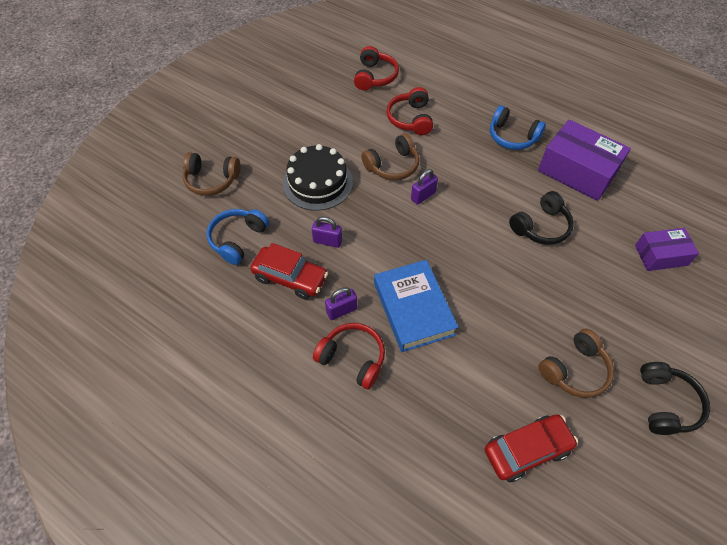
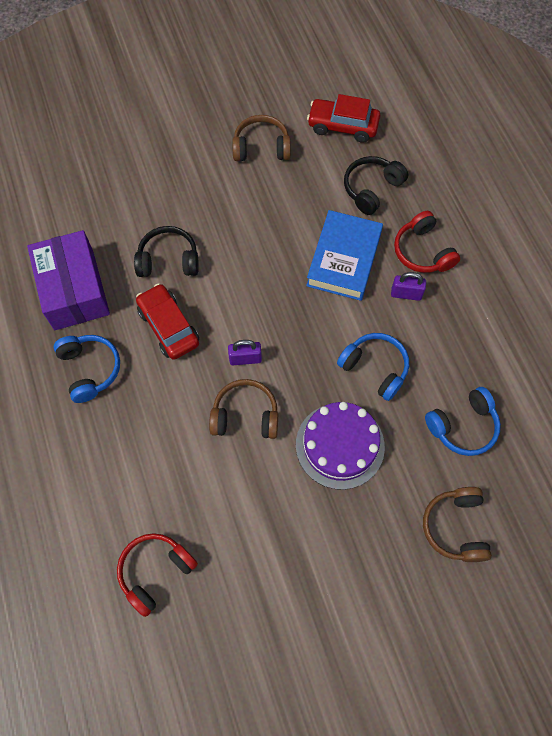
camera: 145 degrees left, 10 degrees up
brown headphones [183,152,240,196] -> brown headphones turned 135 degrees counterclockwise [423,487,492,562]
red car [250,243,328,300] -> red car moved to [136,283,199,360]
black cake [283,144,353,211] -> purple cake [296,402,385,490]
purple padlock [312,217,342,248] -> blue headphones [337,333,409,401]
red headphones [386,87,433,135] -> none
purple box [635,228,699,271] -> none
black headphones [640,362,710,435] -> black headphones moved to [344,156,408,215]

